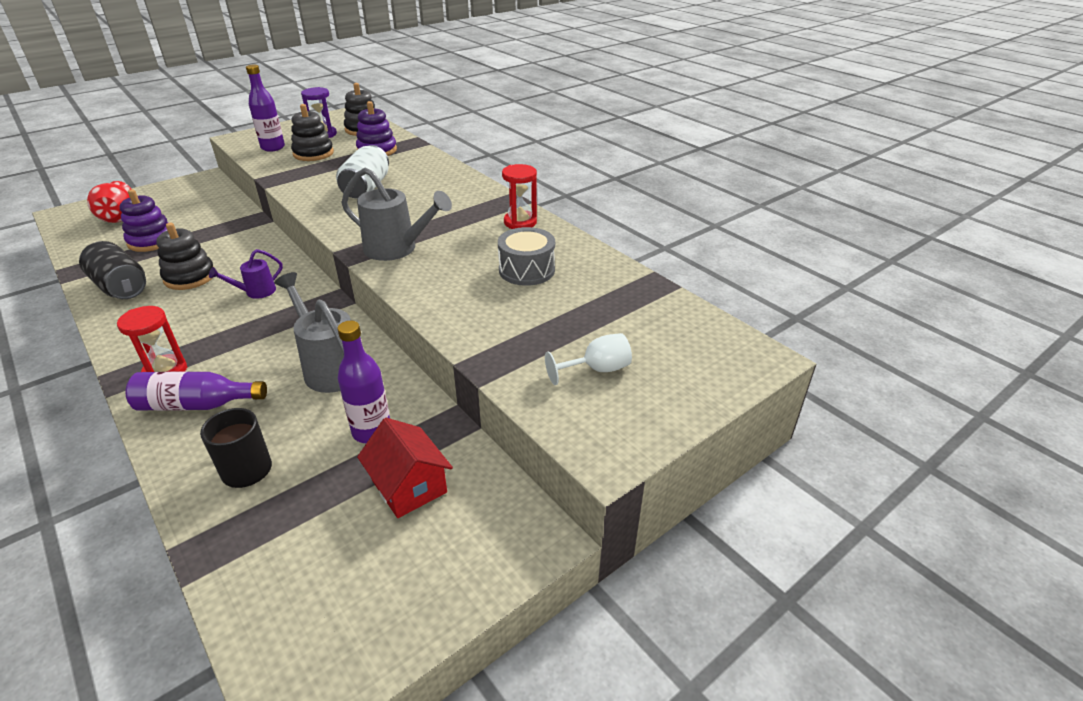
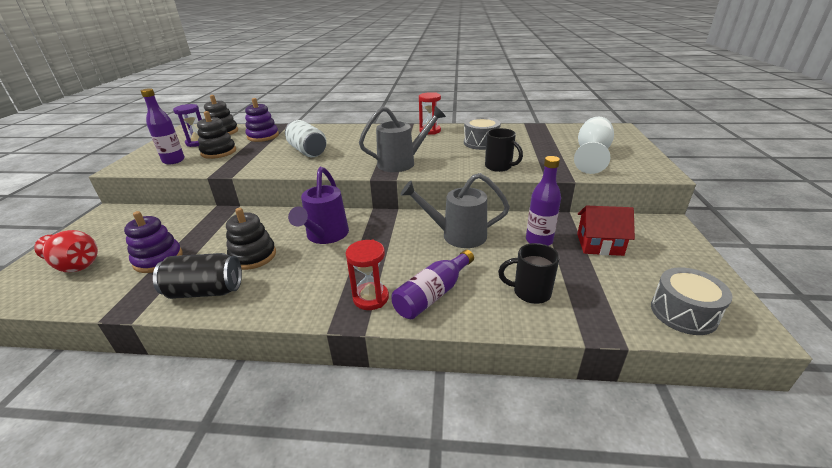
camera: 45 degrees left, 5 degrees down
purple watering can [209,249,283,299] -> purple watering can [288,167,349,244], size x1.78
white goblet [545,333,632,385] -> white goblet [574,117,614,174], size x1.63
none -> black mug [485,128,523,172]
none -> grey drum [651,267,732,335]

